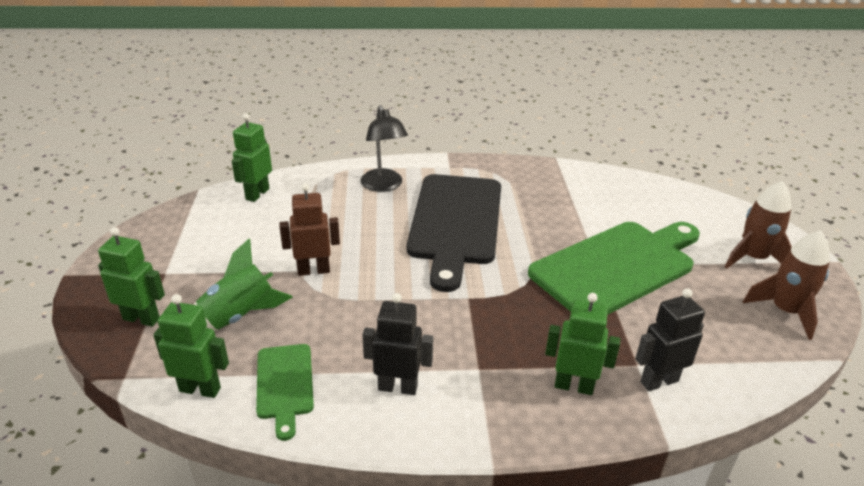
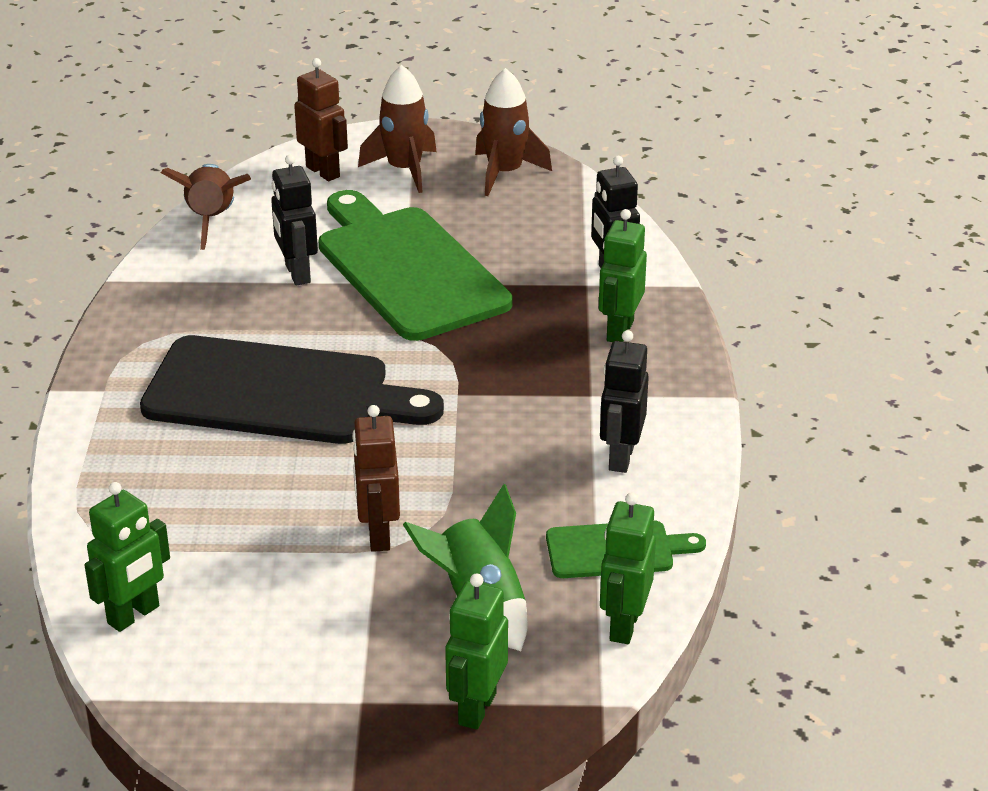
camera: 85 degrees left, 0 degrees up
green robot [232,113,272,202] -> green robot turned 75 degrees counterclockwise [85,482,170,632]
black lamp [360,105,408,192] -> none
none -> brown rocket [161,164,251,250]
none -> black robot [271,154,318,285]
none -> brown robot [294,58,348,181]

